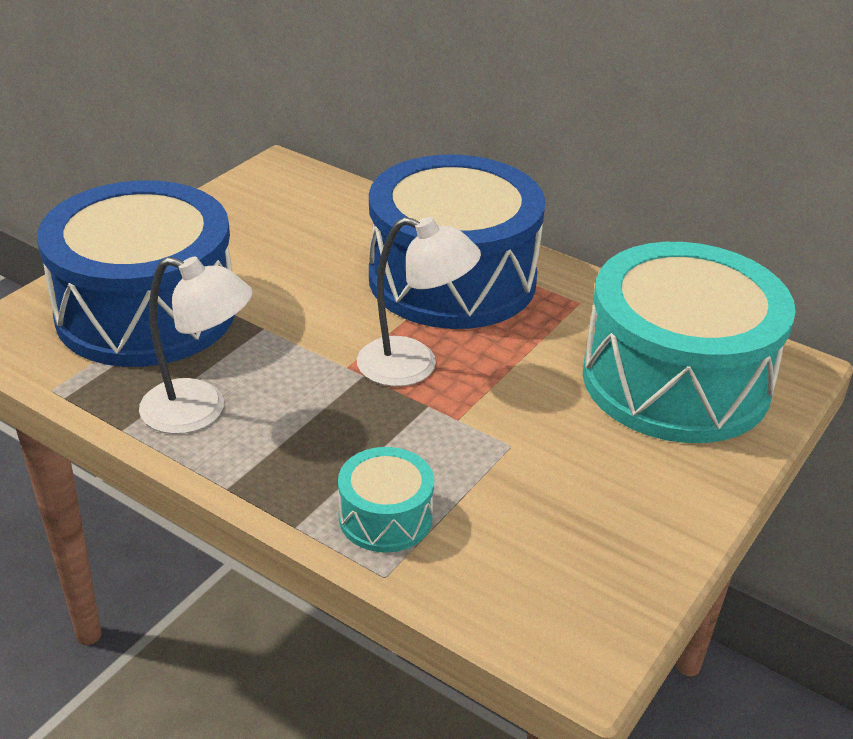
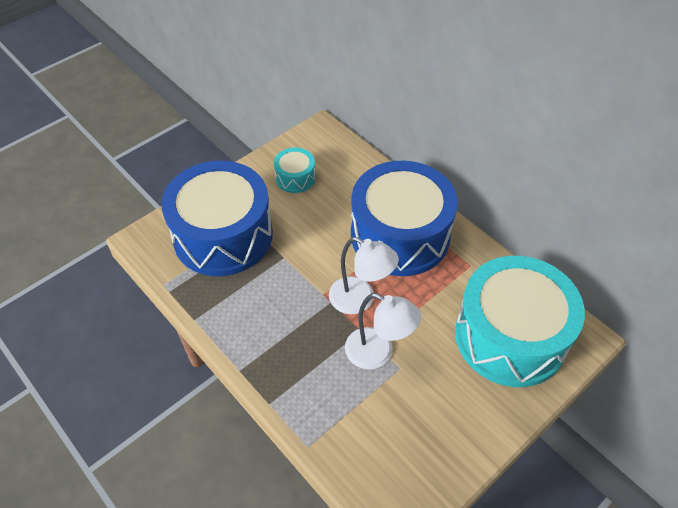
camera: 15 degrees right, 15 degrees up
white lamp [139,257,253,434] -> white lamp moved to [345,293,421,369]
turquoise drum [338,447,434,553] -> turquoise drum moved to [274,148,316,193]

